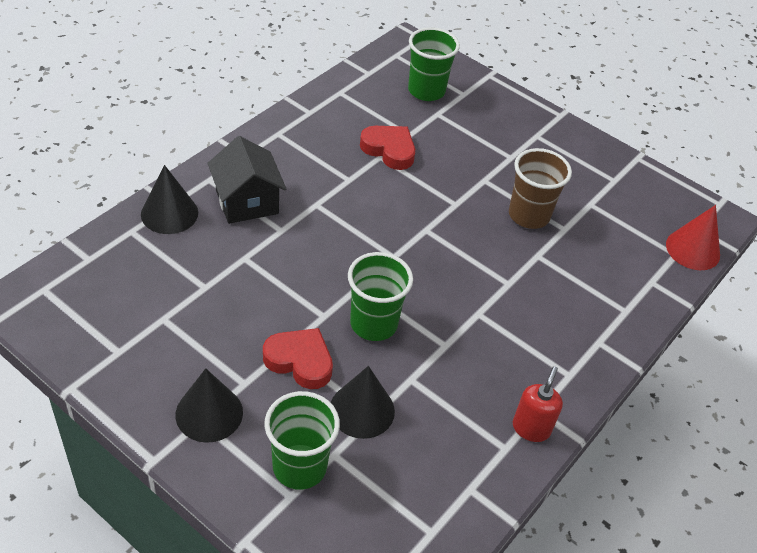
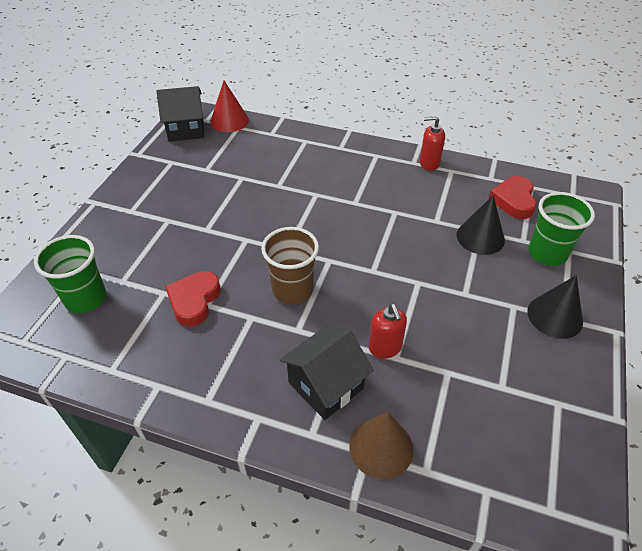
camera: 105 degrees left, 0 degrees up
black cone [141,165,198,234] -> brown cone [349,412,414,479]
red heart [263,328,333,389] -> red heart moved to [488,176,537,219]
green cup [348,252,413,341] -> none
brown cup [509,148,572,229] -> brown cup moved to [261,227,319,304]
none -> black house [156,86,204,142]
none -> red soap dispenser [369,304,407,359]

